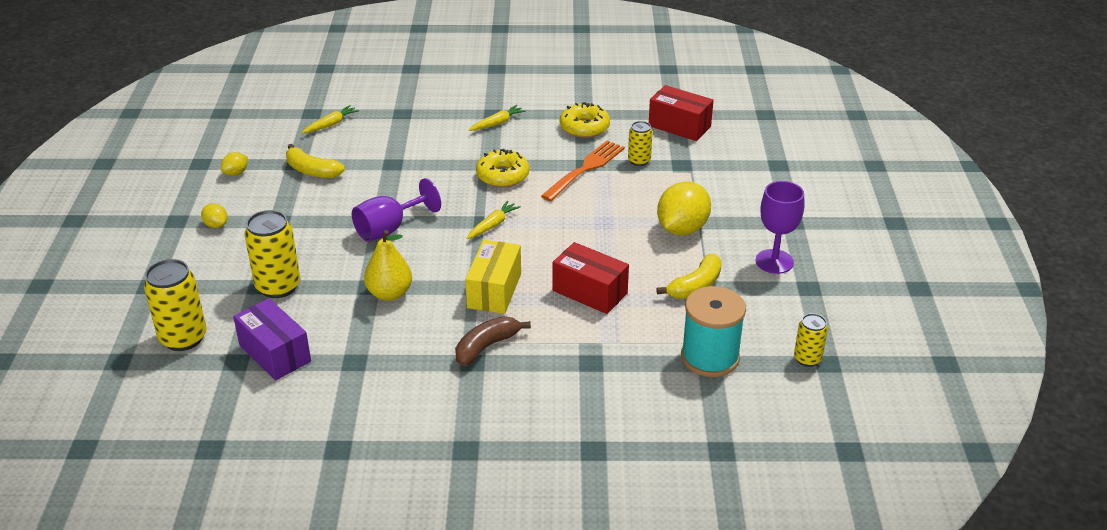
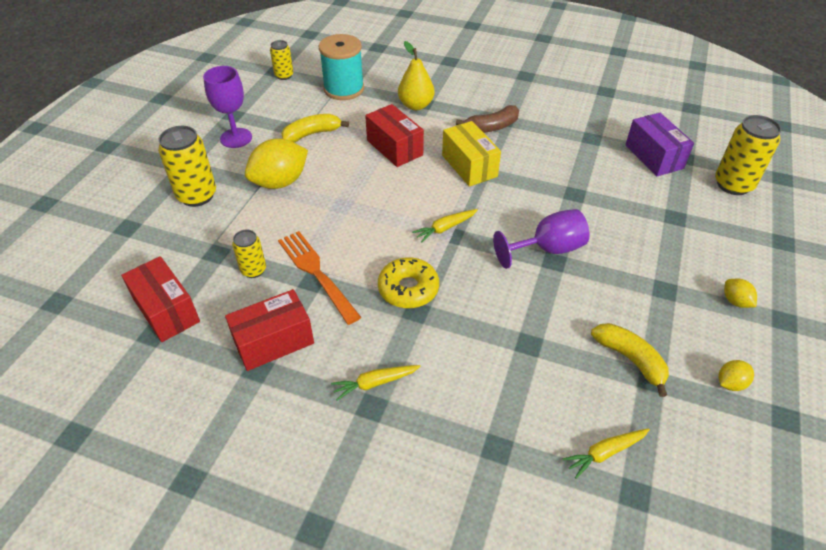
camera: 160 degrees left, 10 degrees up
yellow can [244,210,300,298] -> yellow can moved to [158,126,216,207]
yellow pear [364,230,412,301] -> yellow pear moved to [398,41,434,110]
yellow box [465,240,521,314] -> yellow box turned 60 degrees counterclockwise [442,121,501,187]
orange fork [541,140,625,201] -> orange fork turned 90 degrees clockwise [278,231,361,325]
yellow donut [560,102,610,138] -> red box [225,289,314,371]

